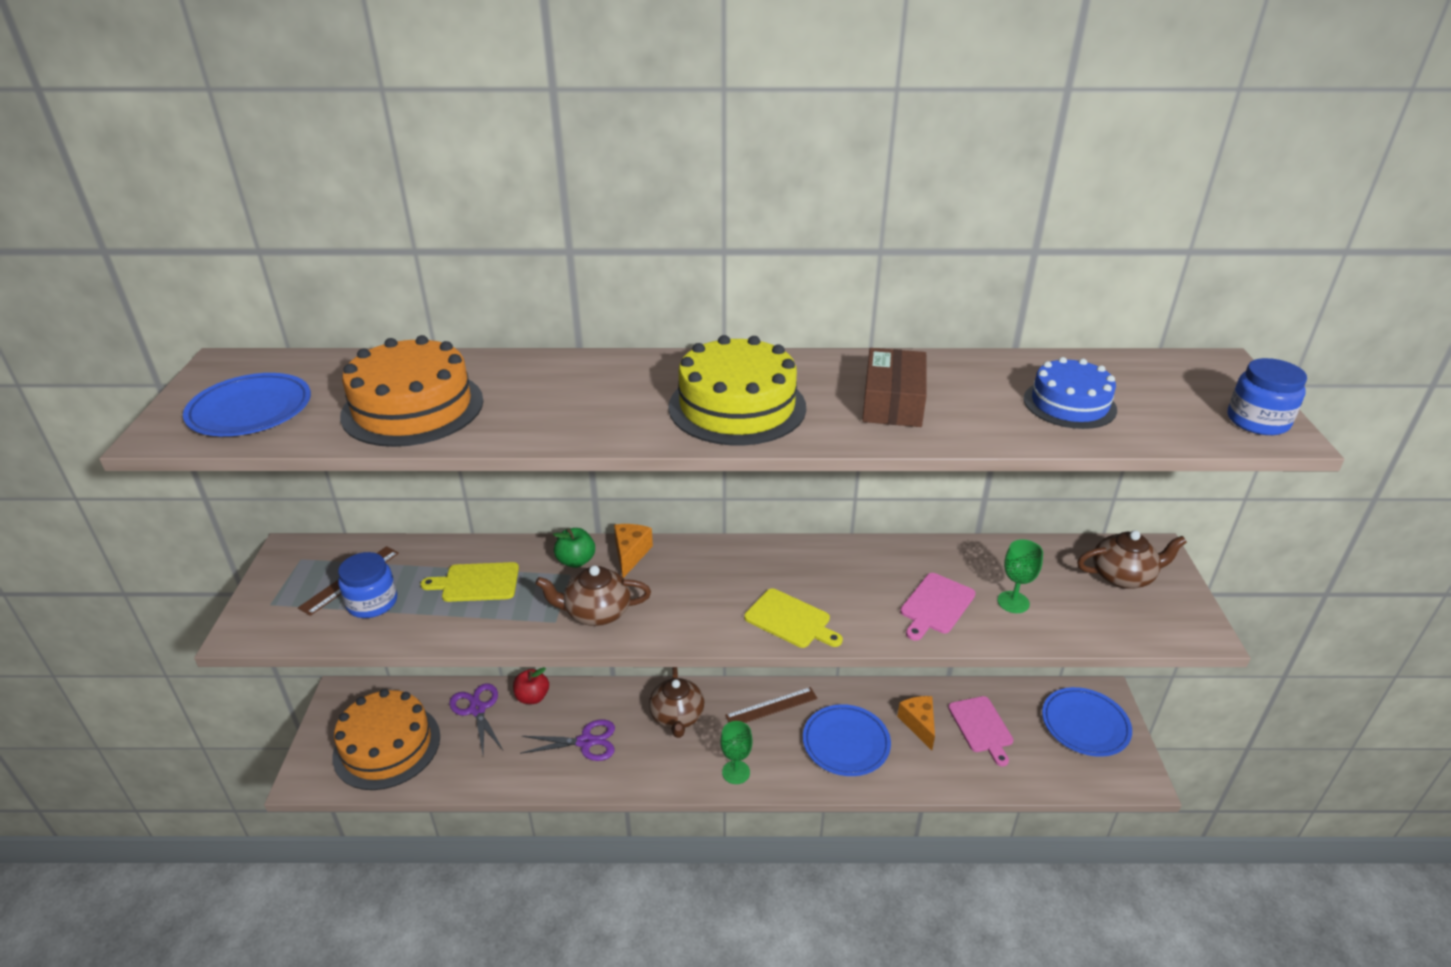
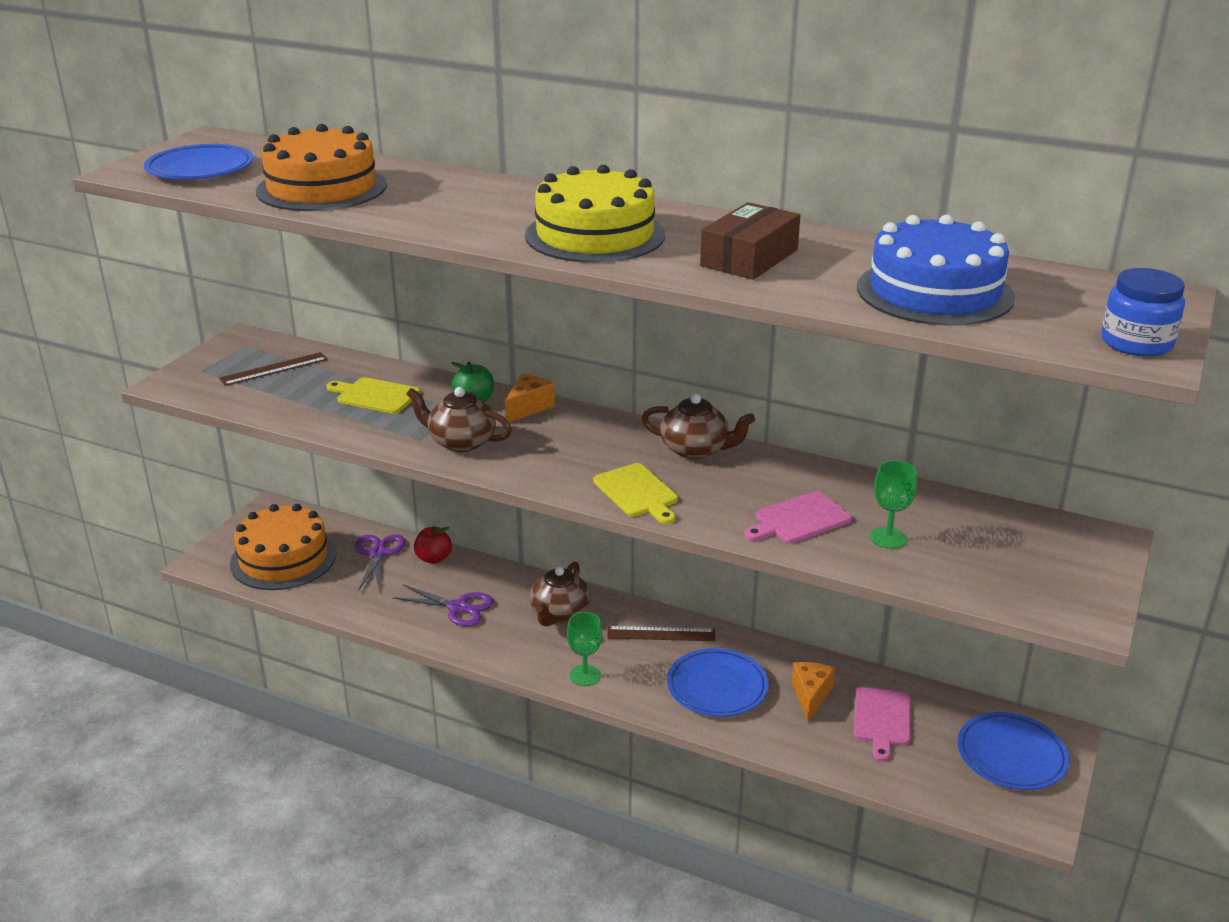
camera: 25 degrees right, 5 degrees down
blue jar [338,552,397,618] -> none
blue cake [1024,357,1117,429] -> blue cake [857,214,1015,326], size x1.53
brown teapot [1077,530,1187,588] -> brown teapot moved to [641,393,755,459]

